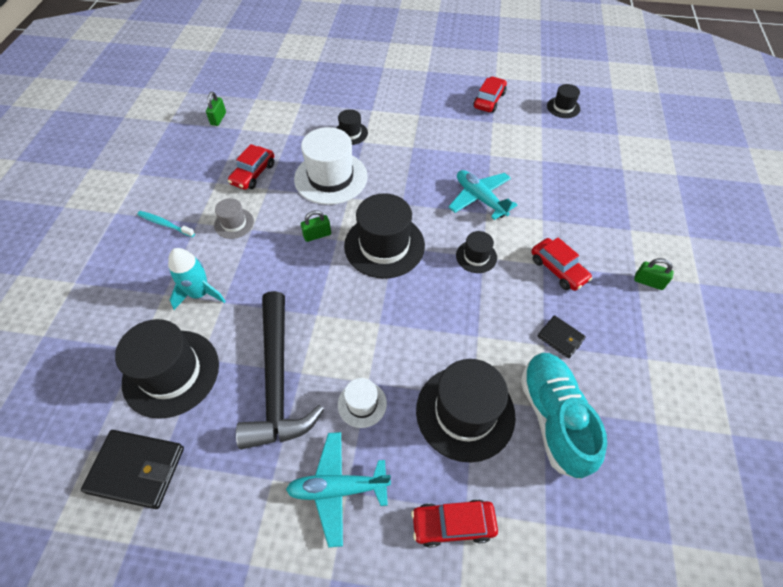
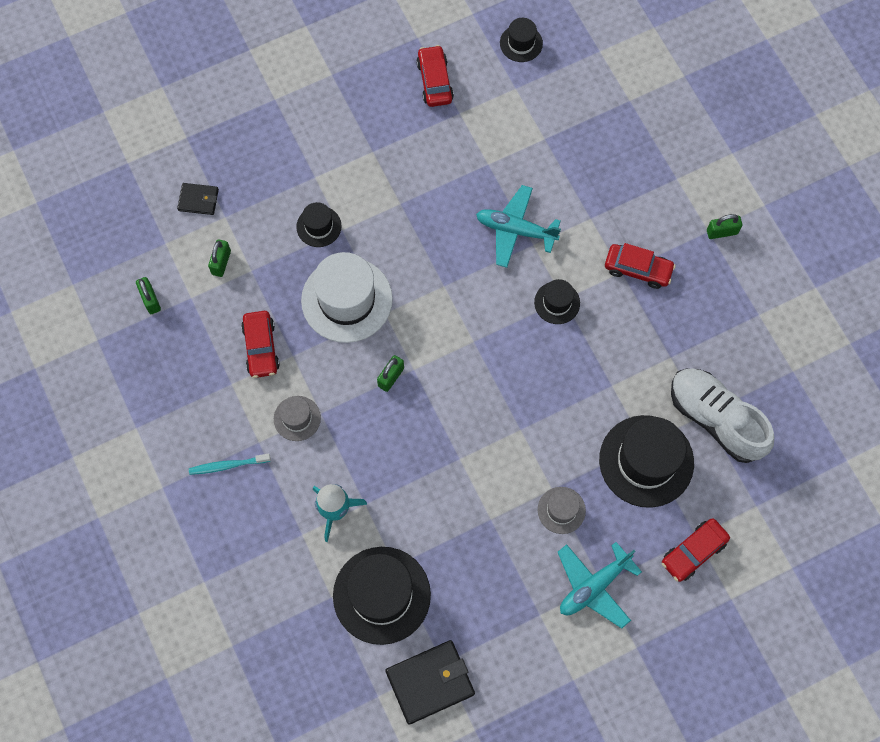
camera: 35 degrees left, 15 degrees up
black hammer [236,291,324,450] -> none
white hat [338,378,387,428] -> grey hat [538,487,586,534]
black hat [344,193,425,279] -> none
turquoise shoe [521,353,607,479] -> white shoe [671,368,774,463]
black wallet [537,315,586,358] -> black wallet moved to [177,183,219,215]
none -> green padlock [208,239,231,277]

